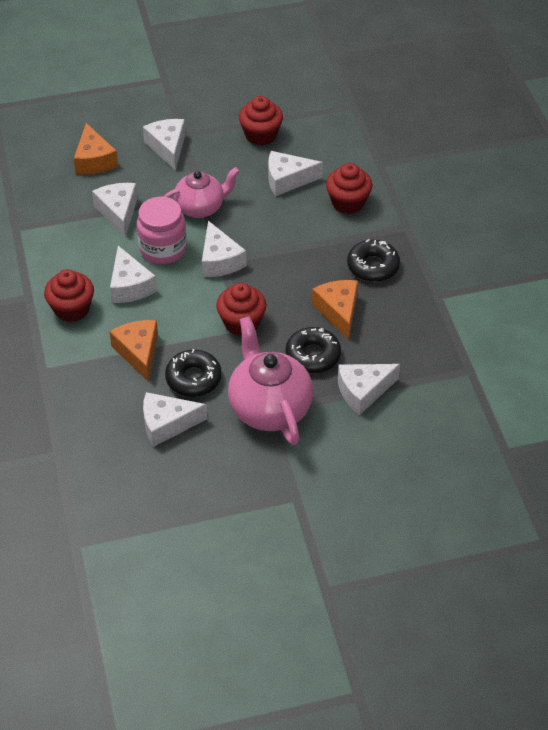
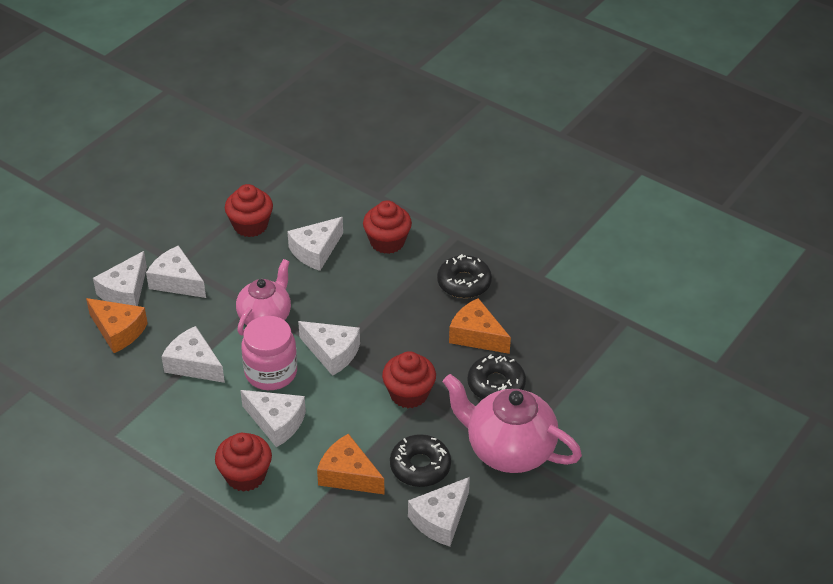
camera: 40 degrees left, 5 degrees down
white cheese [338,364,400,415] -> white cheese moved to [93,251,147,306]

